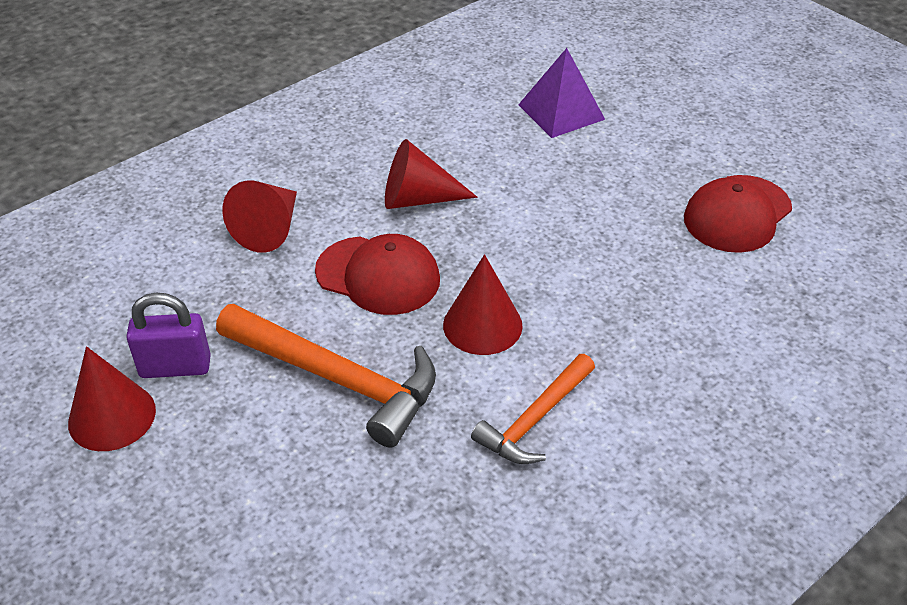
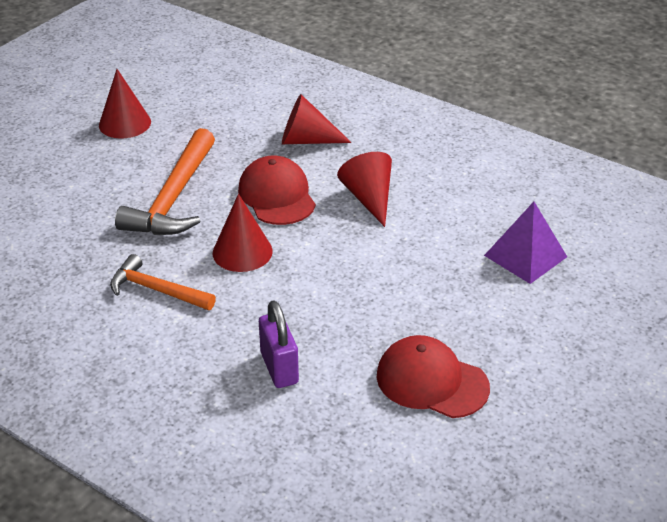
camera: 75 degrees right, 5 degrees down
purple padlock [126,293,211,378] -> purple padlock moved to [259,300,299,388]
red cap [315,234,440,315] -> red cap turned 150 degrees clockwise [238,155,316,225]

